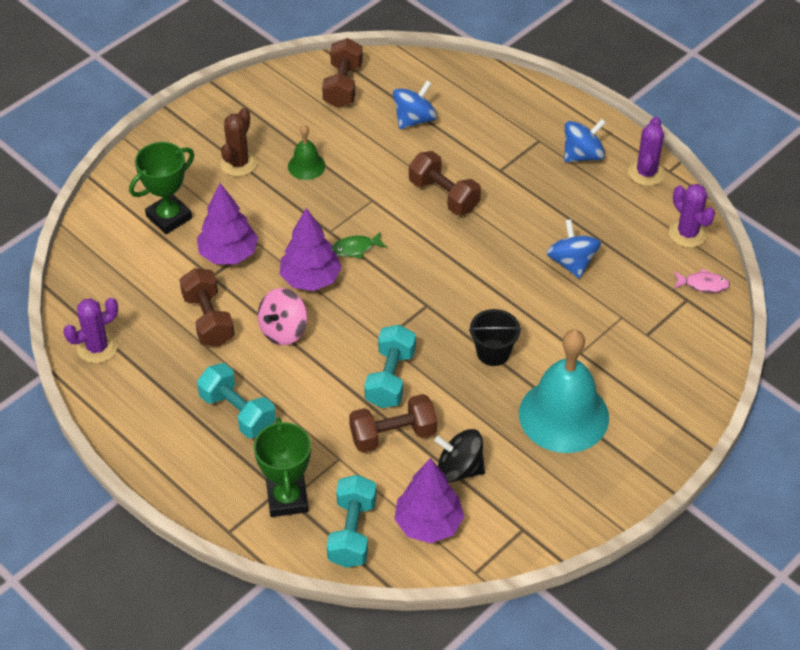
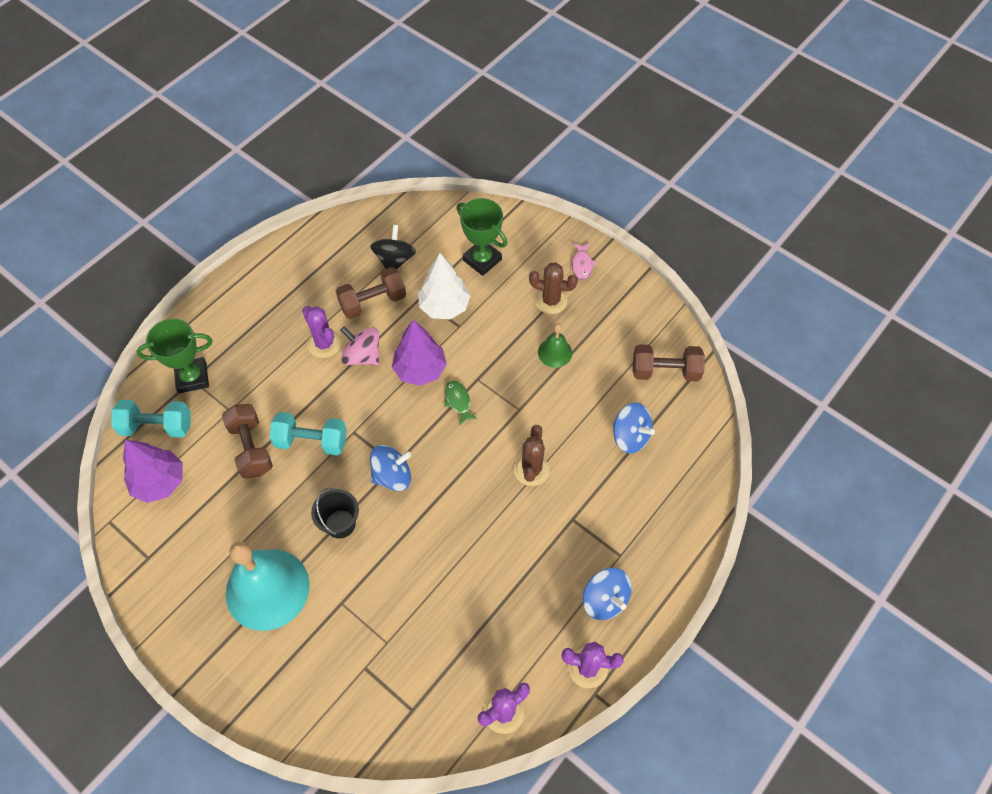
camera: 85 degrees right, 10 degrees up
purple cactus [63,298,118,363] -> purple cactus moved to [302,306,341,358]
purple tree [197,183,258,264] -> white tree [418,253,471,319]
turquoise dumbbell [197,363,276,438] -> none
brown dumbbell [409,151,481,215] -> brown cactus [514,425,550,486]
black spinning top [434,429,485,482] -> black spinning top moved to [370,225,416,269]
blue spinning top [546,219,601,279] -> blue spinning top moved to [370,445,411,491]
pink fish [674,269,730,293] -> pink fish moved to [572,243,597,280]

